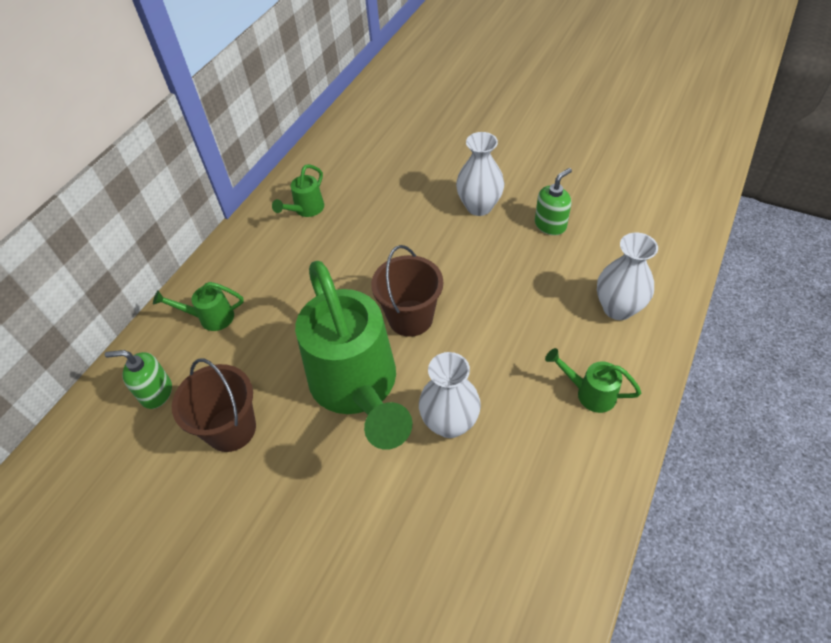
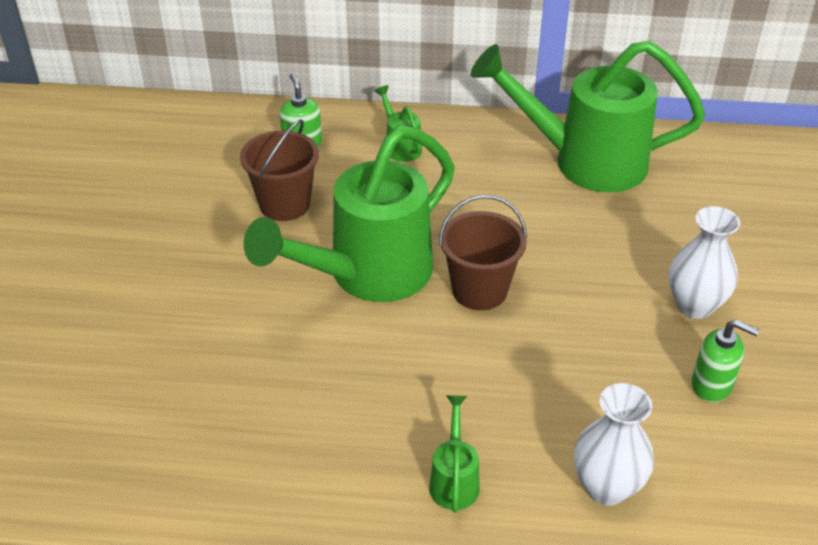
camera: 65 degrees right, 10 degrees down
green watering can [272,164,324,217] -> green watering can [471,40,705,192], size x2.44
white vase [419,352,481,438] -> none

